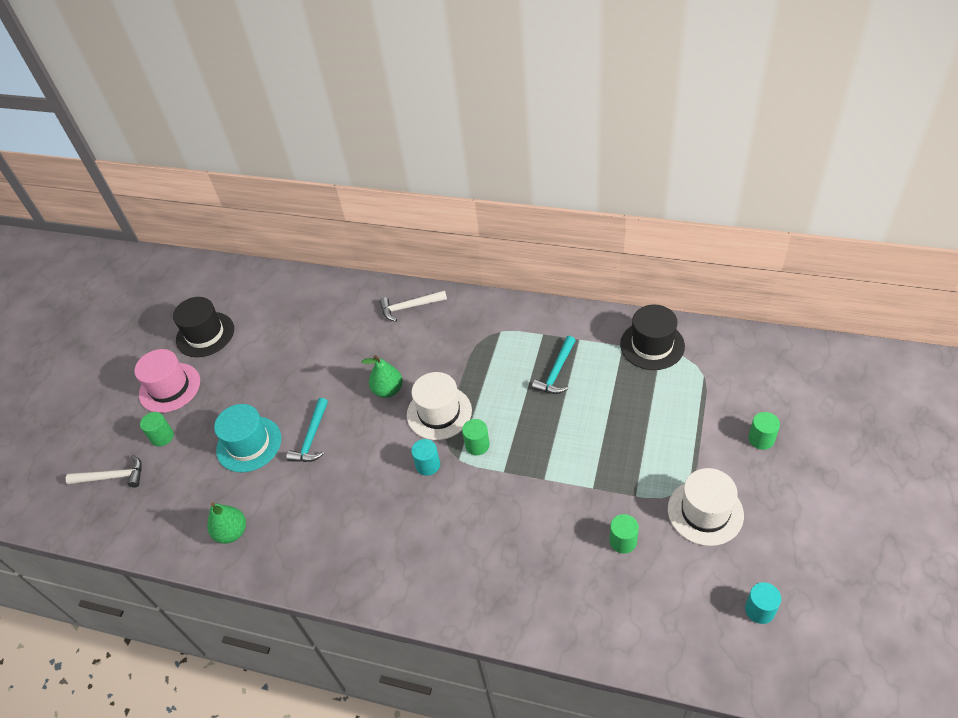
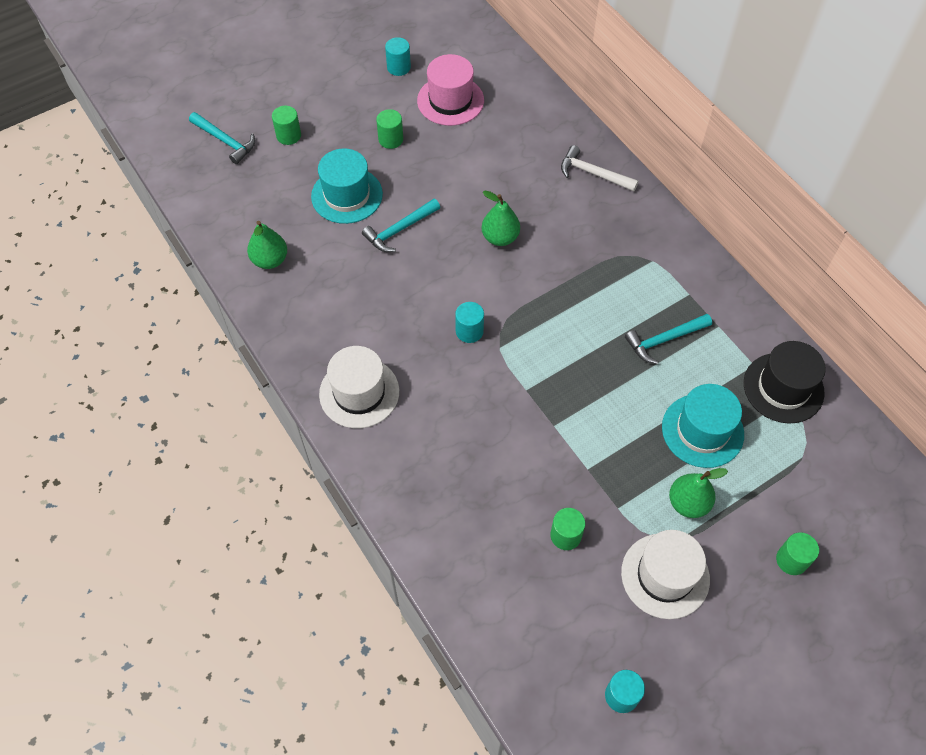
camera: 35 degrees right, 10 degrees up
white hammer [66,455,142,487] -> turquoise hammer [189,112,255,164]
pink hat [134,349,200,413] -> pink hat moved to [417,54,484,126]
black hat [173,297,234,357] -> turquoise cylinder [385,37,411,76]
white hat [407,372,472,440] -> white hat moved to [319,346,399,428]
green cylinder [462,419,490,455] -> green cylinder moved to [376,109,403,149]
none -> turquoise hat [662,384,744,468]
none -> green pear [669,468,728,518]

